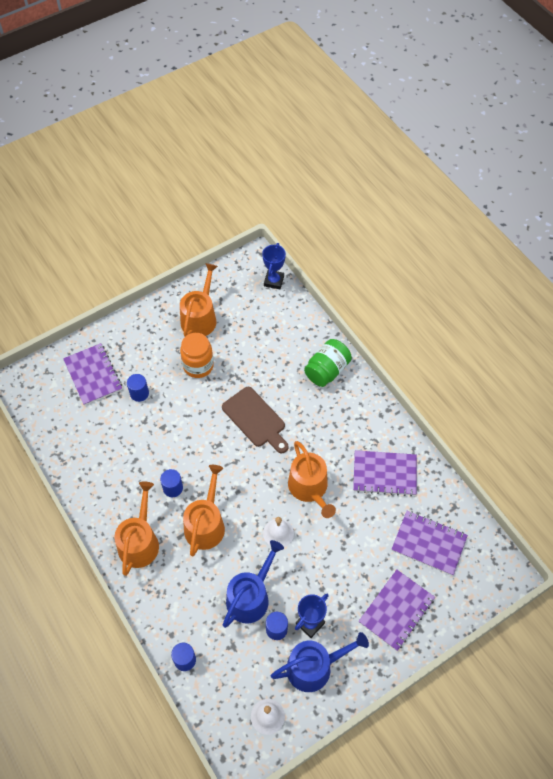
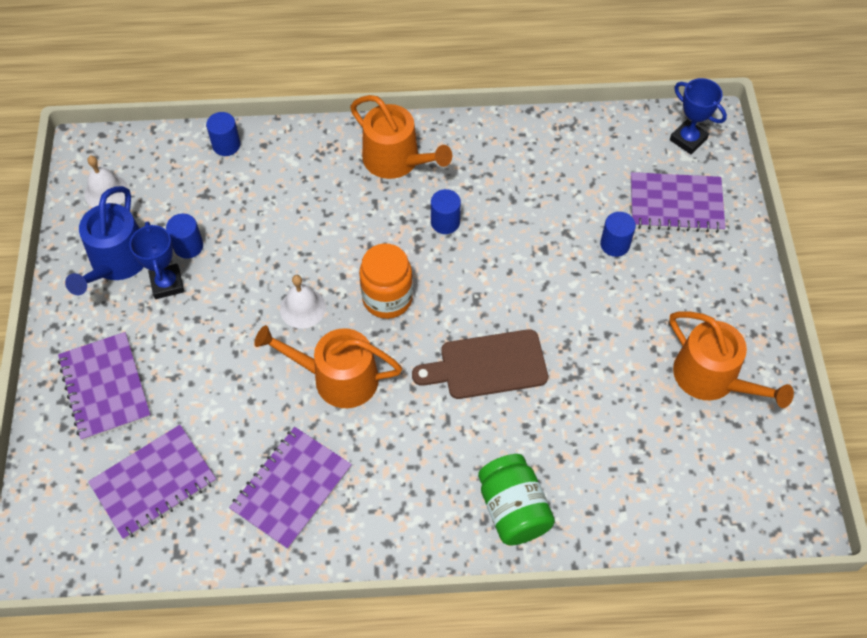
camera: 120 degrees right, 0 degrees up
orange jar [180,333,214,378] -> orange jar moved to [359,244,413,319]
orange watering can [183,465,225,557] -> none
blue watering can [223,540,284,628] -> none
blue trophy [262,243,286,289] -> blue trophy moved to [670,78,727,154]

